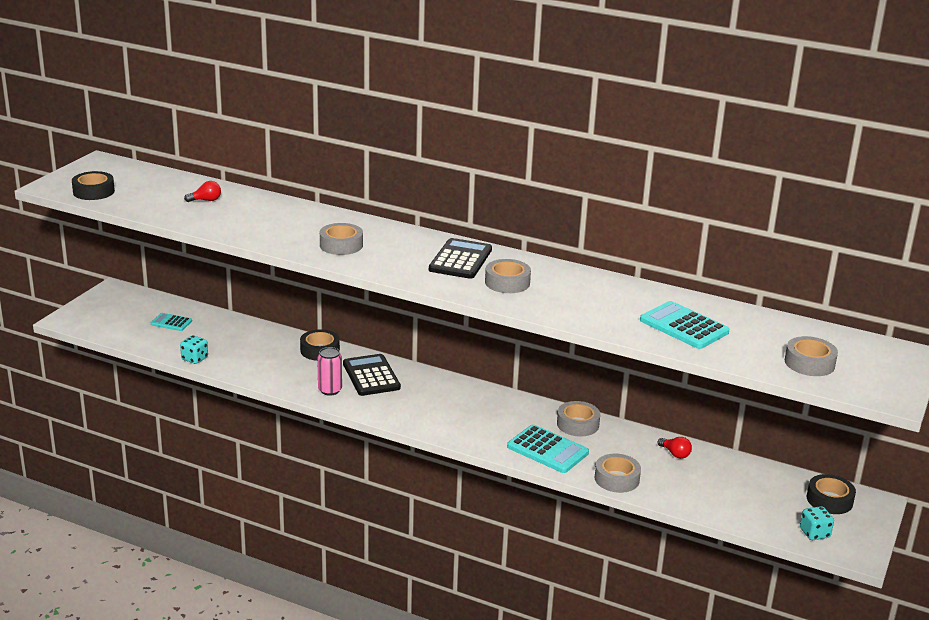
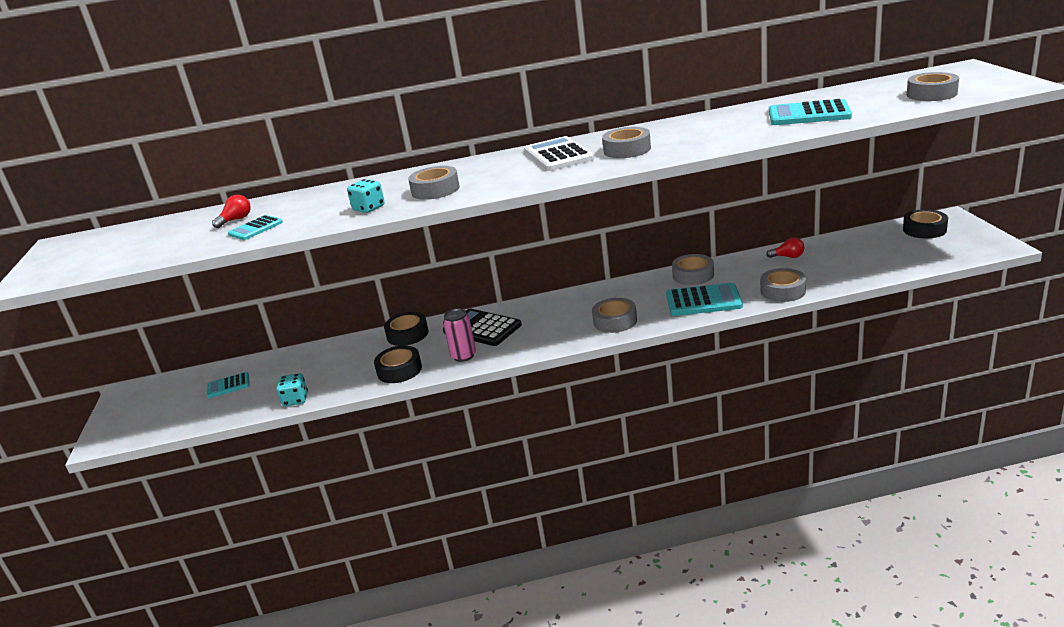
camera: 30 degrees left, 0 degrees up
black tape [72,171,115,200] -> black tape moved to [374,345,422,383]
black calculator [429,238,492,279] -> white calculator [524,136,594,171]
turquoise dice [800,506,834,540] -> turquoise dice moved to [347,179,385,213]
none -> turquoise calculator [228,215,283,240]
none -> grey tape [592,298,637,333]

